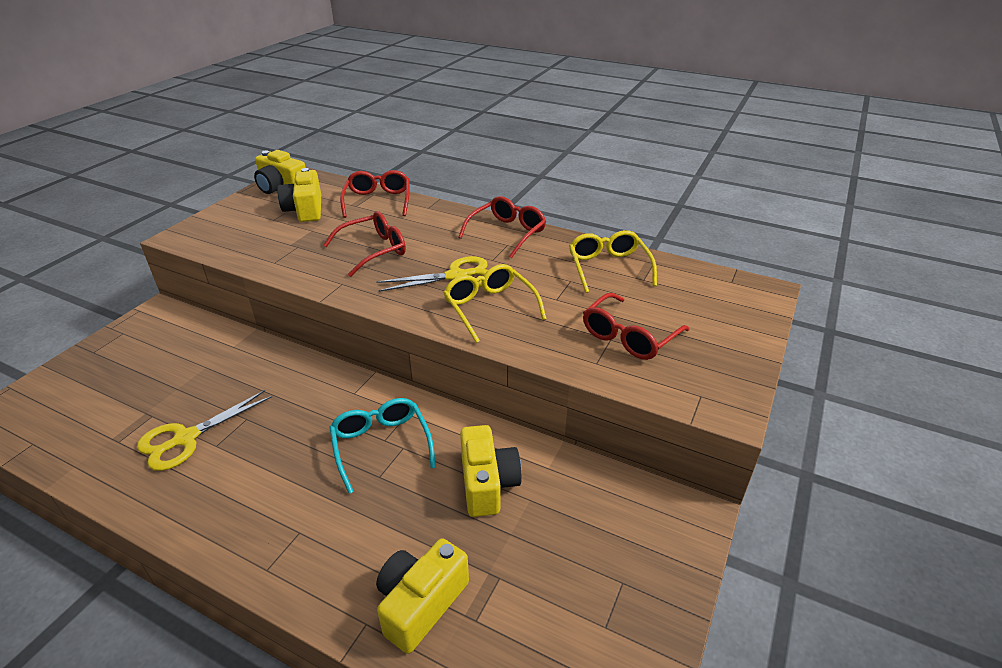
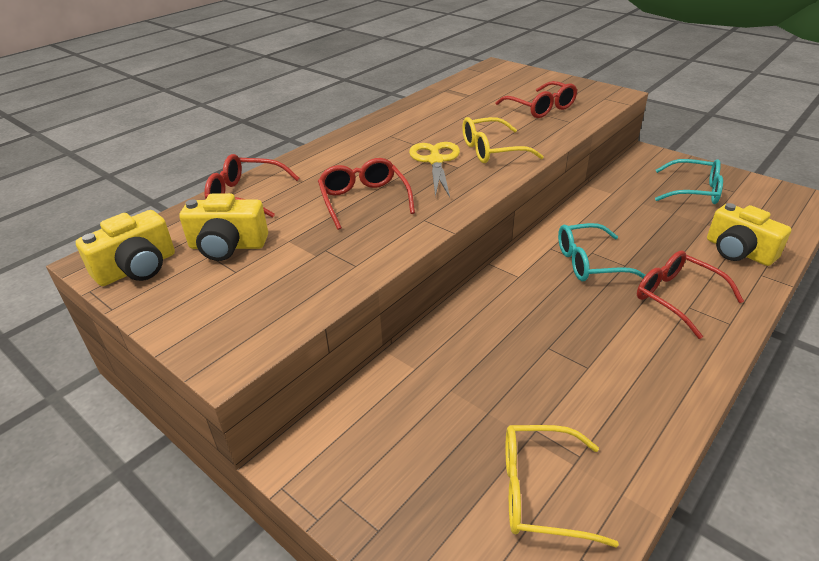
camera: 75 degrees left, 0 degrees up
yellow scissors [137,390,272,471] -> none
red glasses [458,196,546,258] -> red glasses moved to [637,251,744,339]
yellow camera [460,425,522,517] -> none
yellow glasses [569,230,657,293] -> yellow glasses moved to [506,425,619,548]
none -> turquoise glasses [655,159,723,204]

